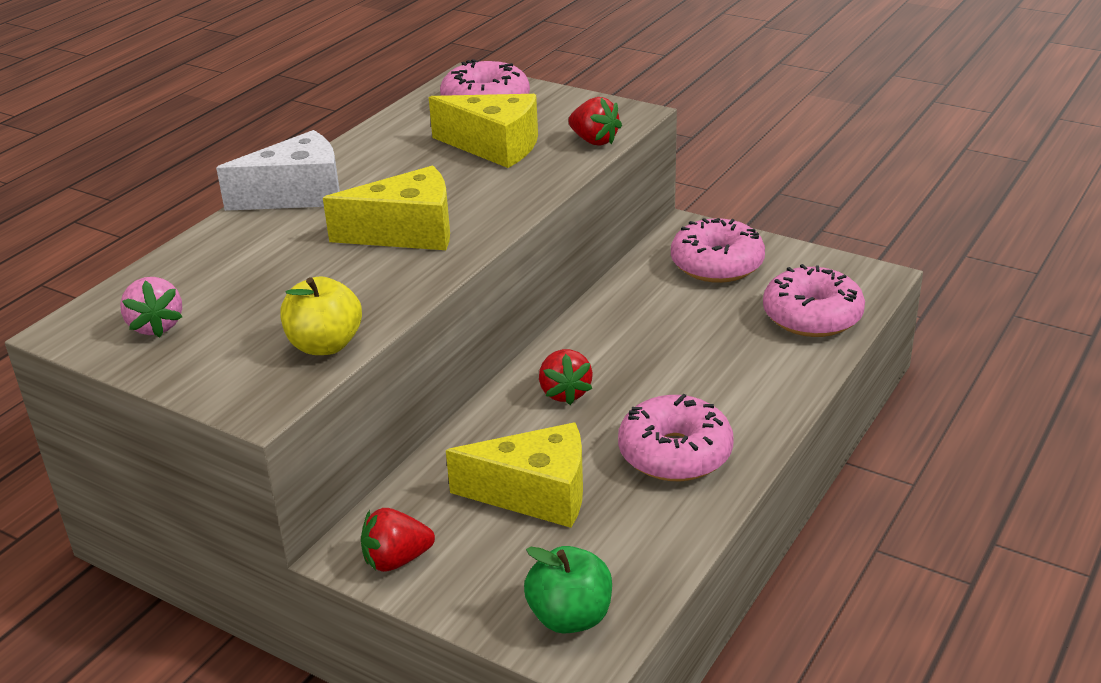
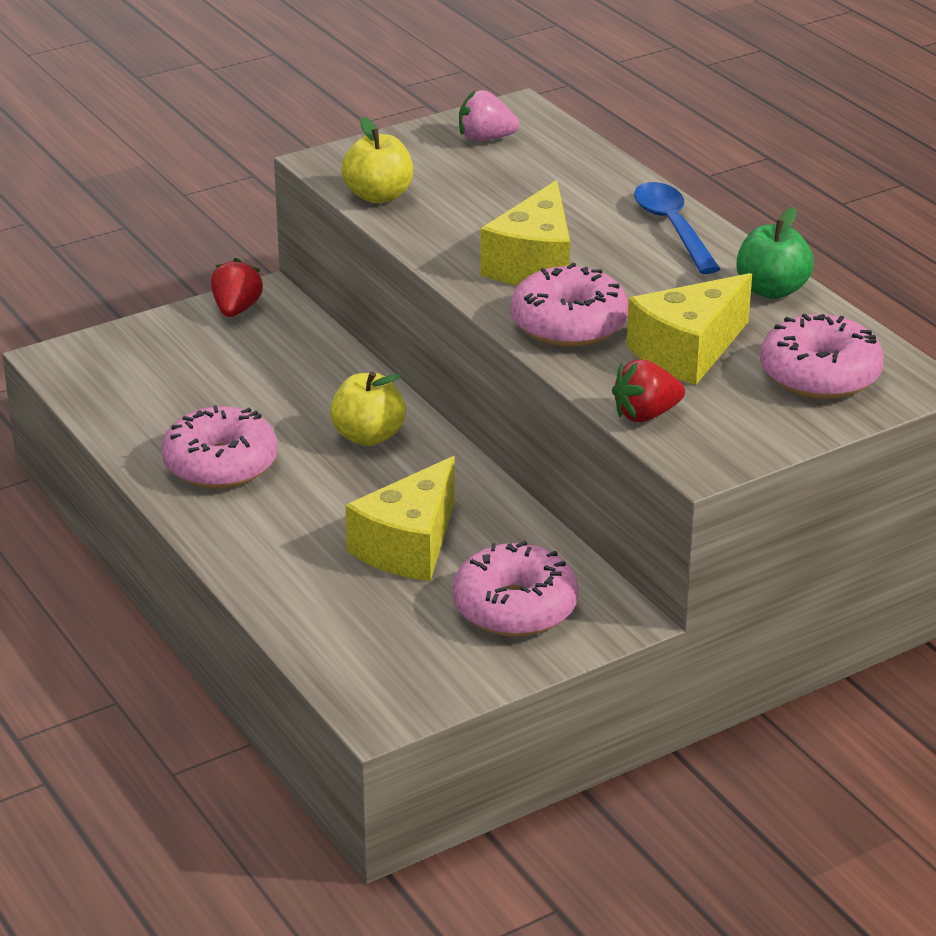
camera: 115 degrees right, 0 degrees up
white cheese [216,130,340,211] -> blue spoon [634,182,720,274]
yellow cheese [446,422,583,528] -> yellow cheese moved to [345,456,455,581]
green apple [524,546,612,634] -> green apple moved to [737,207,814,299]
red strawberry [539,349,593,405] -> yellow apple [330,371,406,446]
pink donut [763,264,865,337] -> pink donut moved to [511,263,629,347]

